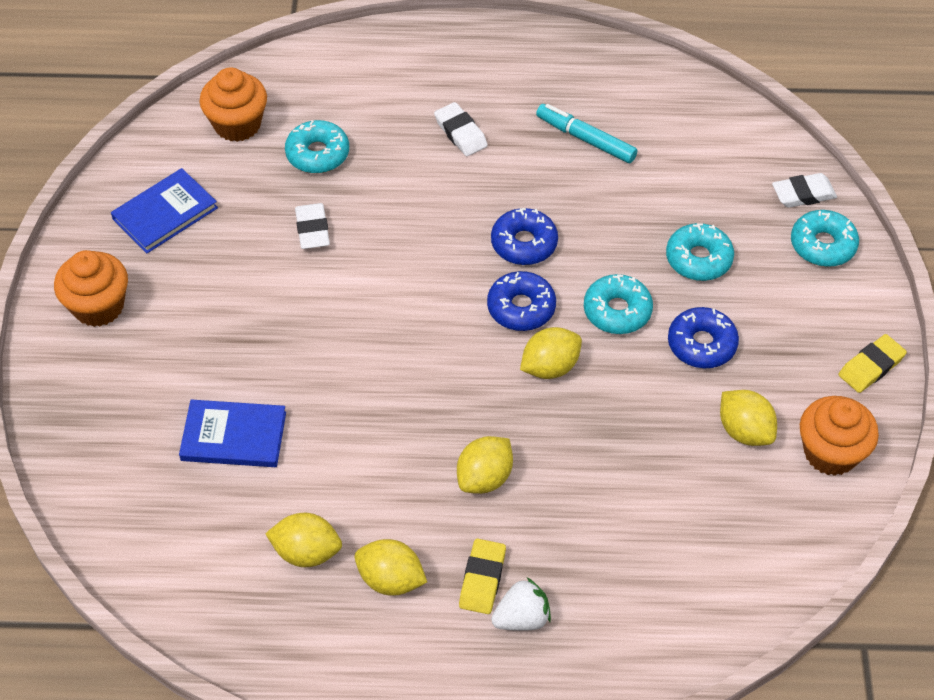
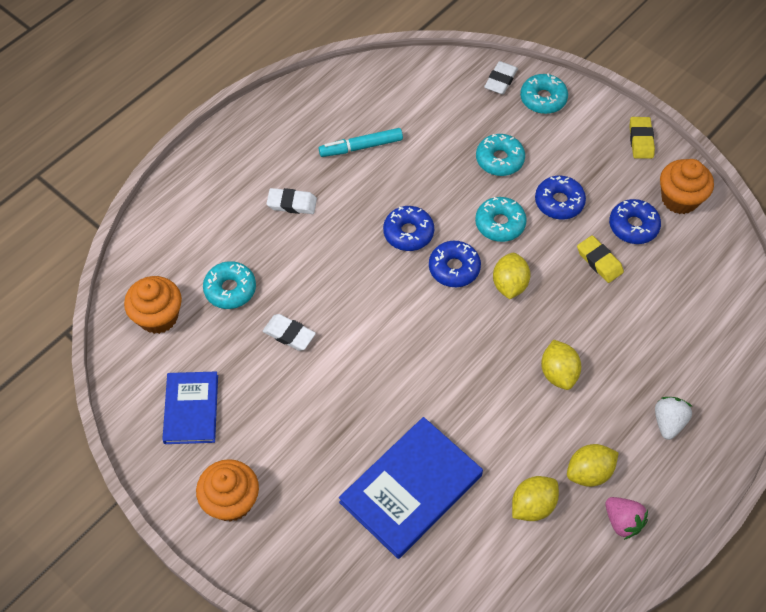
camera: 50 degrees left, 5 degrees up
blue book [179,400,286,467] -> blue book [339,417,483,559], size x1.58
yellow eraser [459,539,506,614] -> yellow eraser moved to [577,235,624,283]
yellow lemon [720,390,777,446] -> blue donut [609,199,661,244]
none -> pink strawberry [605,497,648,540]

